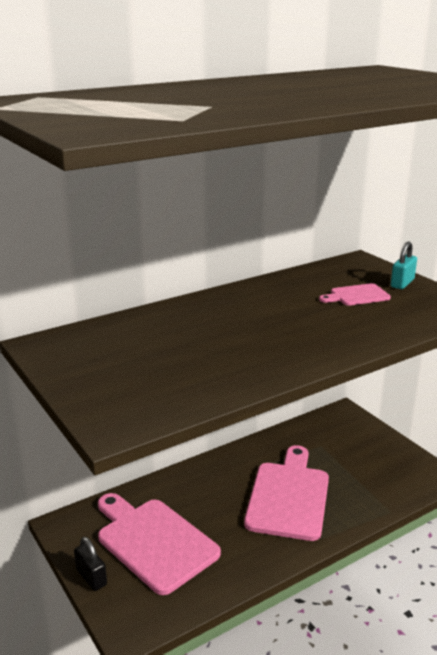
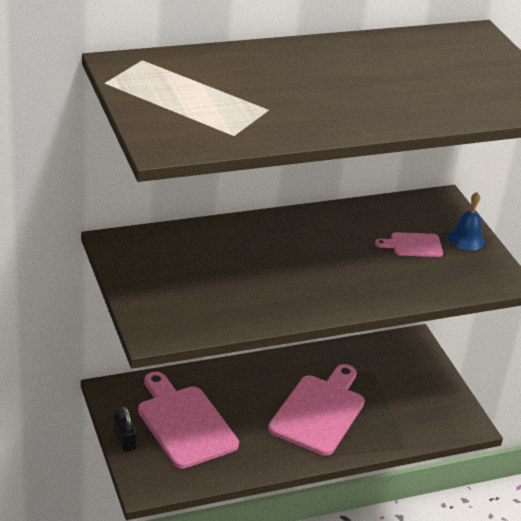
camera: 10 degrees right, 10 degrees up
turquoise padlock [391,241,417,289] -> blue bell [448,192,485,250]

